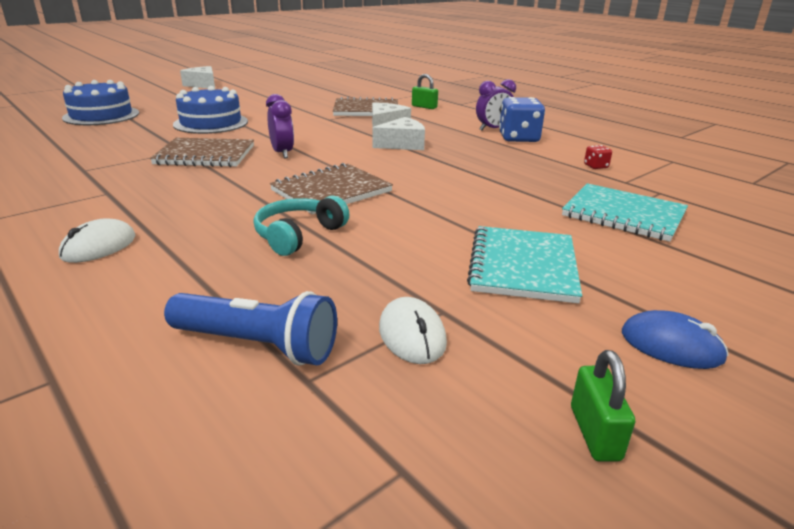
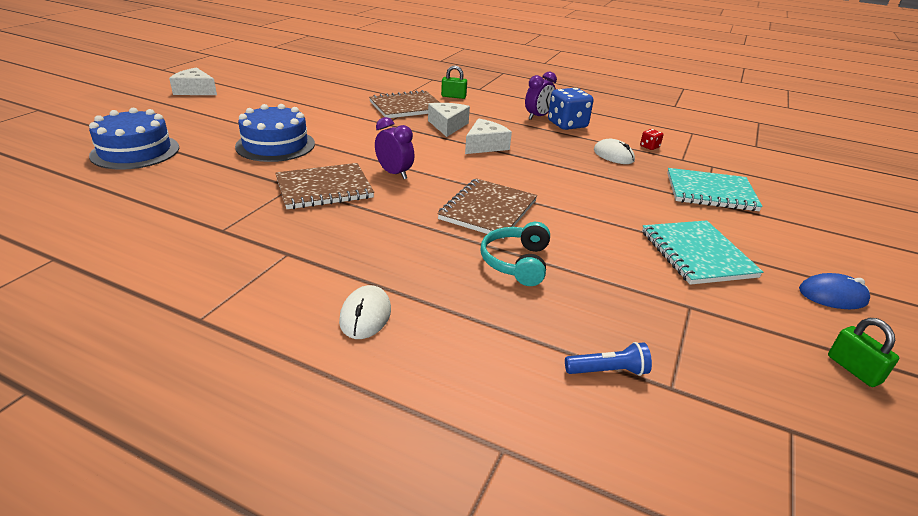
camera: 25 degrees left, 5 degrees up
blue flashlight [164,291,337,366] -> blue flashlight [565,342,652,376], size x0.59
white mouse [379,297,447,364] -> white mouse moved to [594,139,635,164]

